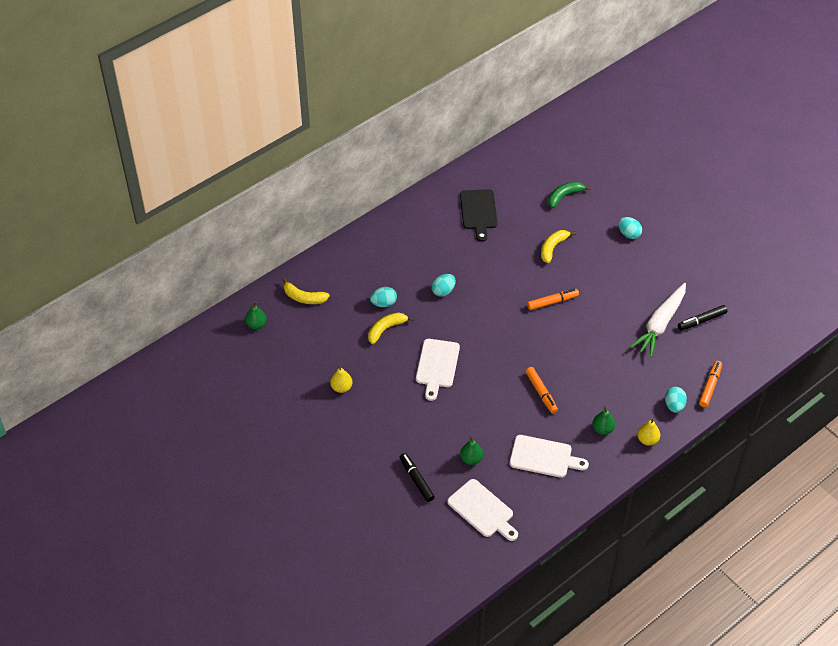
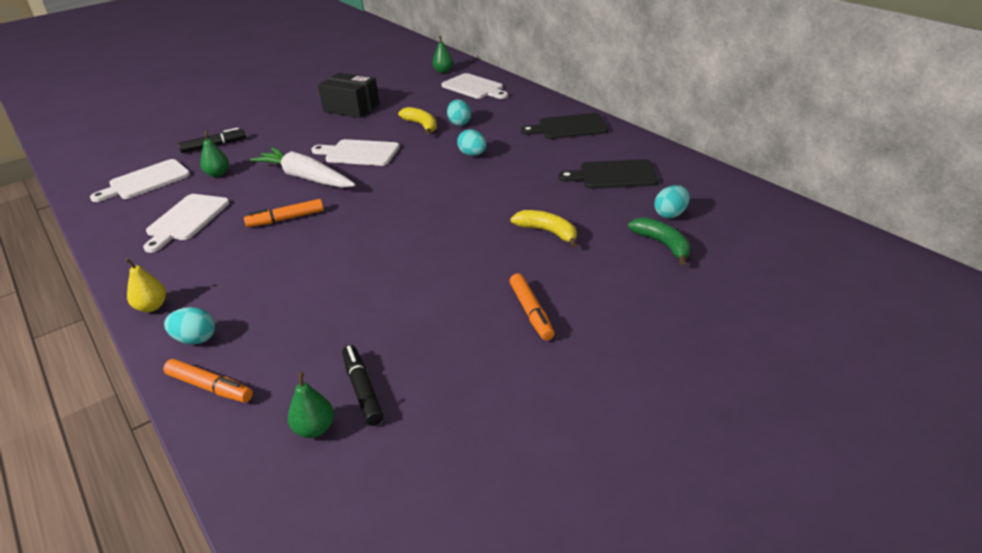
camera: 95 degrees right, 15 degrees down
yellow banana [283,278,330,304] -> white cutting board [442,73,508,99]
yellow pear [330,366,353,393] -> black box [318,73,380,118]
orange marker [527,289,579,310] -> orange marker moved to [510,273,554,341]
green pear [592,406,615,435] -> green pear moved to [288,372,334,438]
turquoise egg [618,217,642,239] -> turquoise egg moved to [654,185,690,218]
white carrot [630,283,686,357] -> white carrot moved to [250,148,356,188]
none -> black cutting board [521,113,609,139]

